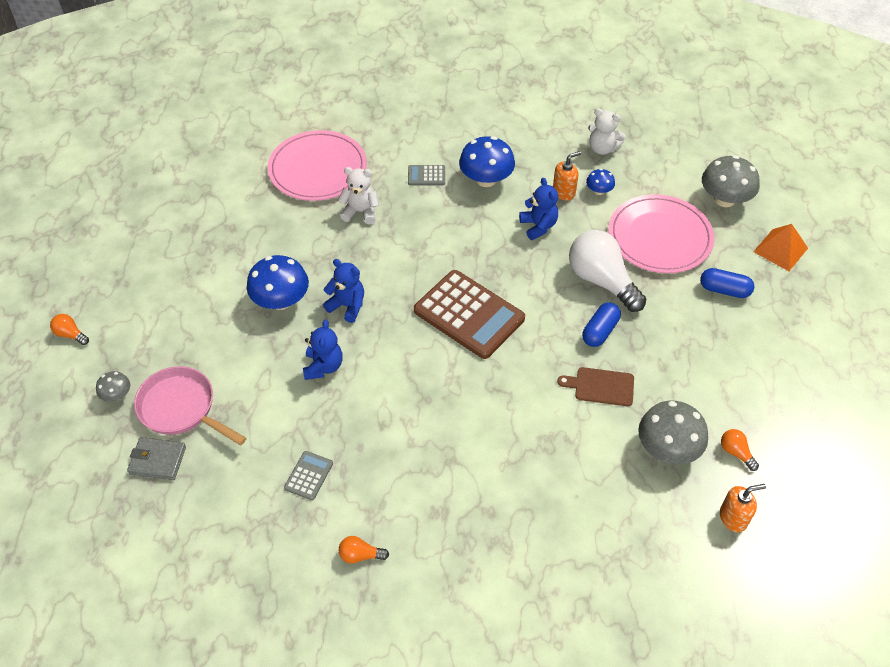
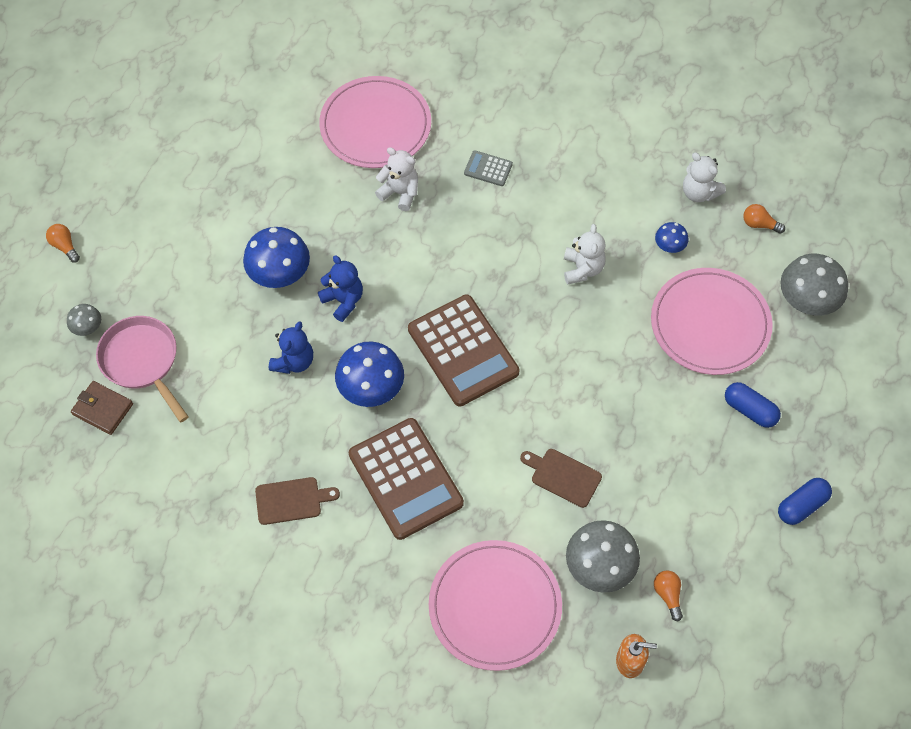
camera: 20 degrees right, 10 degrees up
grey wallet [127,437,186,480] -> brown wallet [71,381,133,435]
grey calculator [284,451,333,500] -> none
orange light bulb [339,536,389,564] -> orange light bulb moved to [743,204,785,234]
blue mushroom [459,136,515,187] -> blue mushroom moved to [335,342,404,407]
blue teddy bear [519,178,558,240] -> white teddy bear [564,224,606,285]
orange soap dispenser [553,151,581,201] -> none
white light bulb [569,230,646,312] -> none
blue capsule [582,302,621,347] -> blue capsule moved to [778,478,832,525]
orange pyramid [753,224,808,271] -> none
none -> brown cutting board [255,477,340,525]
none -> brown calculator [349,418,464,540]
none -> pink plate [429,540,562,671]

